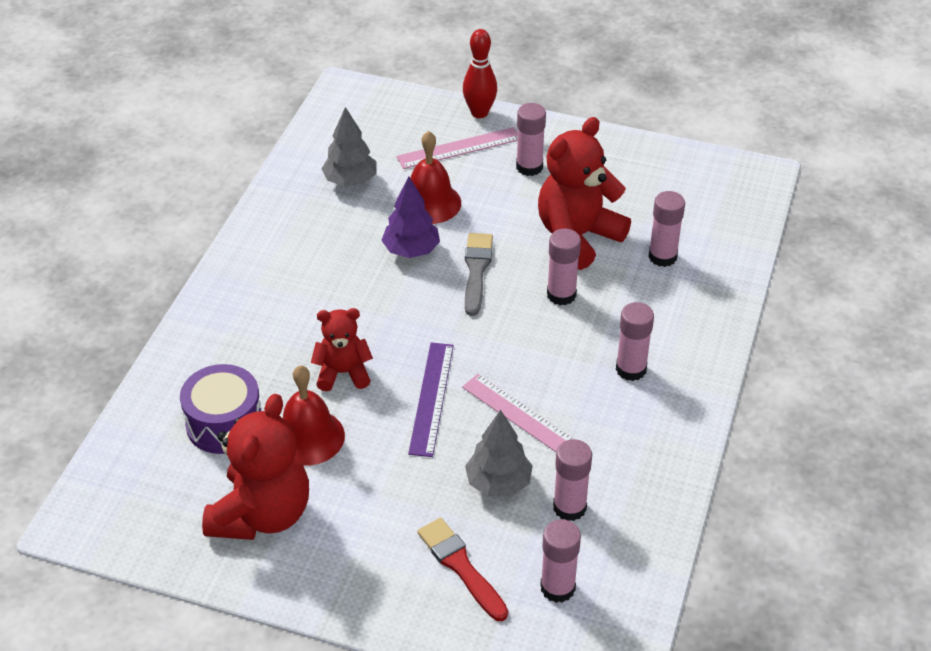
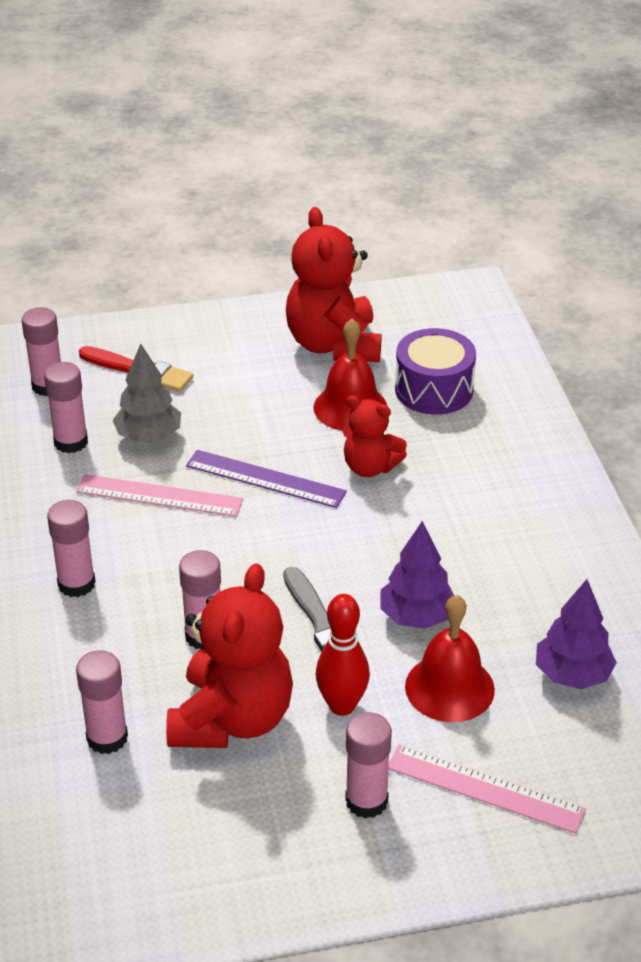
camera: 150 degrees right, 5 degrees down
red teddy bear [311,308,373,391] -> red teddy bear turned 60 degrees clockwise [343,395,407,477]
grey tree [321,107,377,187] -> purple tree [536,579,617,689]
pink ruler [397,127,518,169] -> pink ruler turned 75 degrees clockwise [388,745,586,834]
purple ruler [408,343,454,457] -> purple ruler turned 45 degrees counterclockwise [186,450,347,508]
red bowling pin [463,29,497,118] -> red bowling pin moved to [316,594,370,716]

